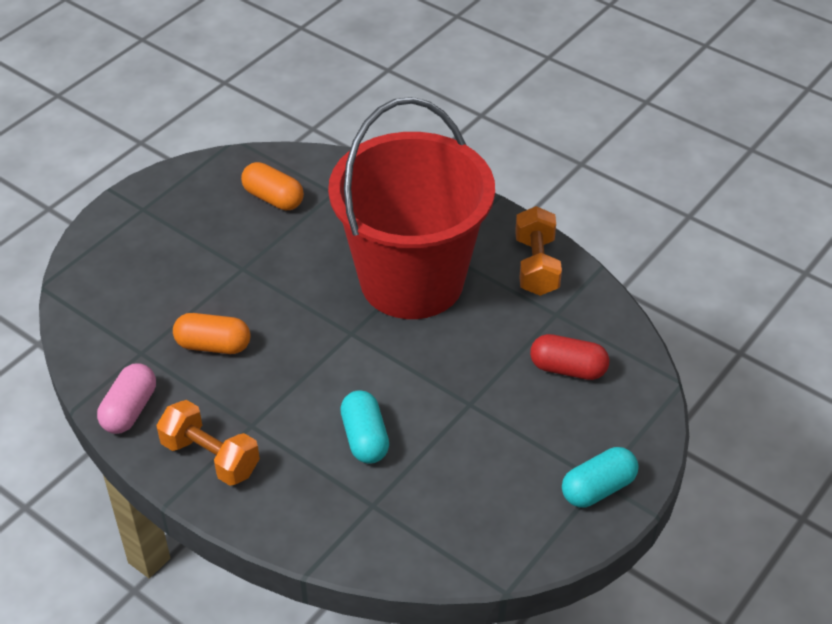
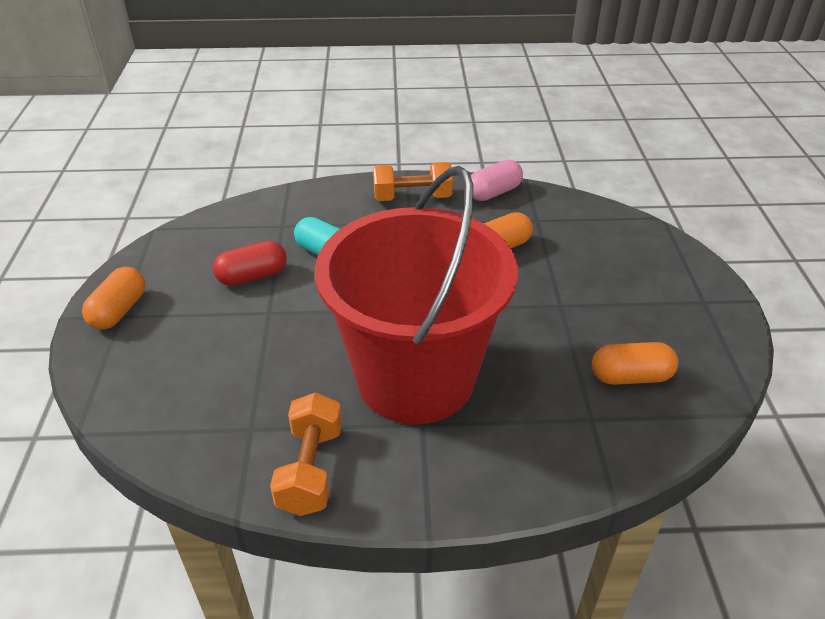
camera: 140 degrees right, 5 degrees down
pink capsule [97,363,156,434] -> pink capsule turned 75 degrees clockwise [471,160,523,201]
orange dumbbell [515,206,562,296] -> orange dumbbell turned 45 degrees clockwise [270,392,342,516]
red capsule [530,334,609,380] -> red capsule moved to [213,241,287,286]
turquoise capsule [562,447,639,507] -> orange capsule [82,267,145,329]

